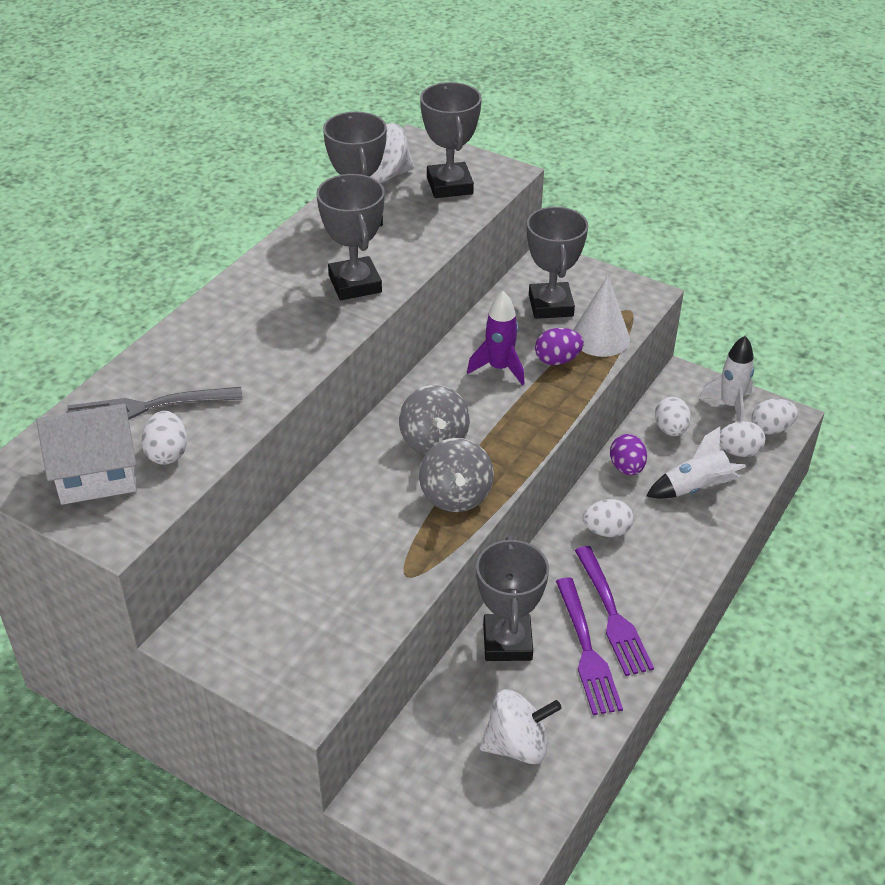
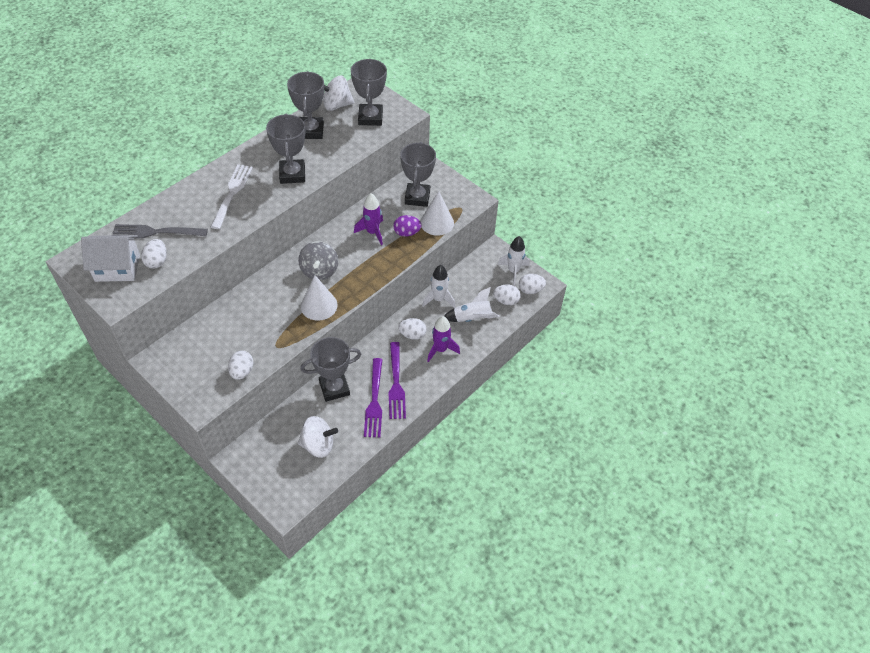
camera: 10 degrees right, 10 degrees up
grey spinning top [419,438,494,512] -> white cone [301,275,338,321]
grey trophy [476,536,549,661] -> grey trophy turned 60 degrees clockwise [301,337,361,402]
purple egg [610,434,647,475] -> white rocket [422,265,455,308]
white egg [655,397,691,436] -> white egg moved to [228,351,253,380]
none -> white fork [211,164,253,229]
none -> purple rocket [427,316,460,362]

